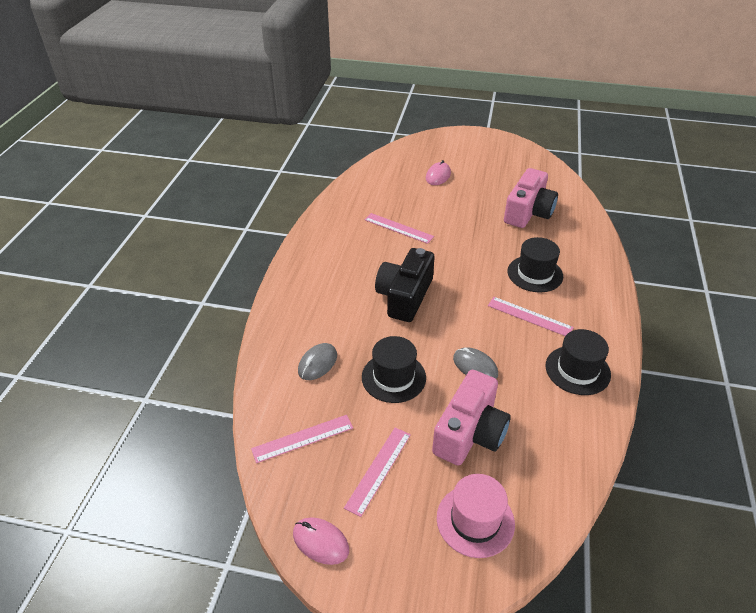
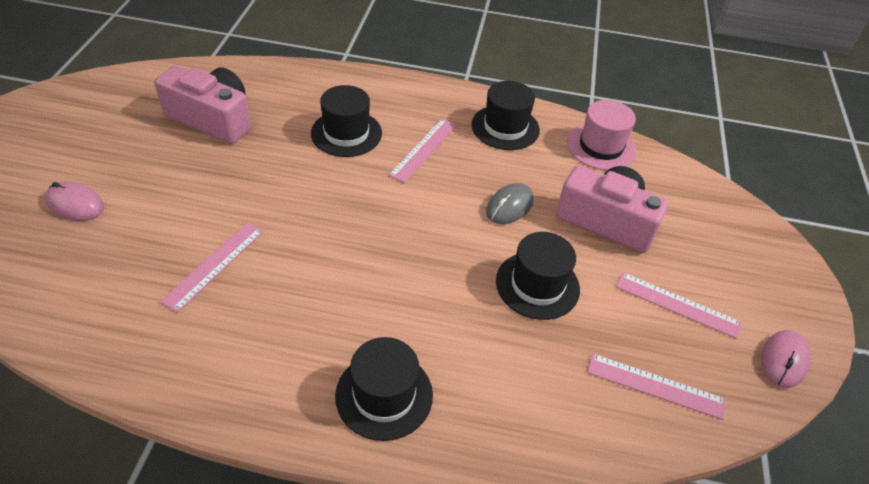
camera: 95 degrees left, 5 degrees up
pink ruler [251,415,353,463] -> pink ruler turned 45 degrees counterclockwise [587,353,726,420]
grey mouse [298,343,337,380] -> none
black camera [375,248,435,322] -> none
pink hat [437,474,515,558] -> pink hat moved to [567,100,636,170]
none -> black hat [335,337,433,441]

